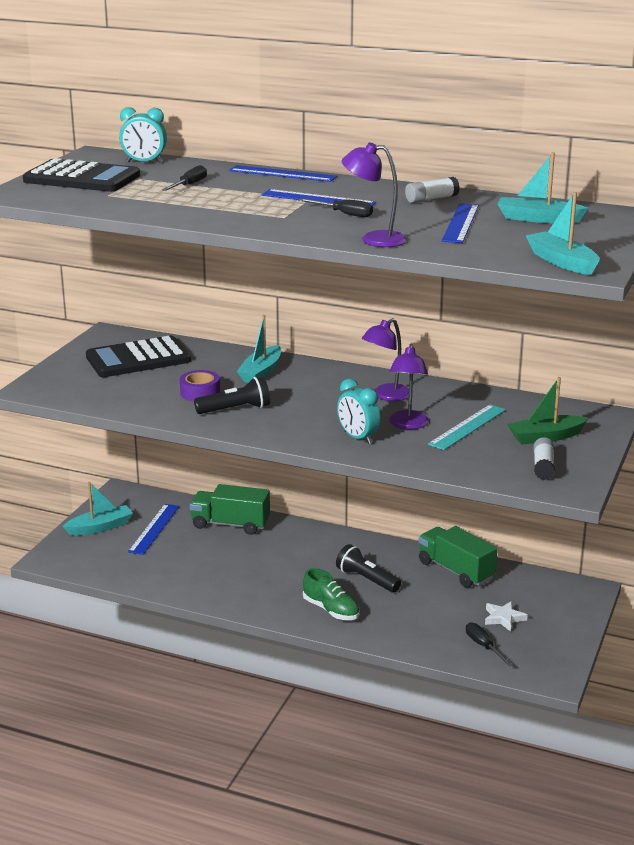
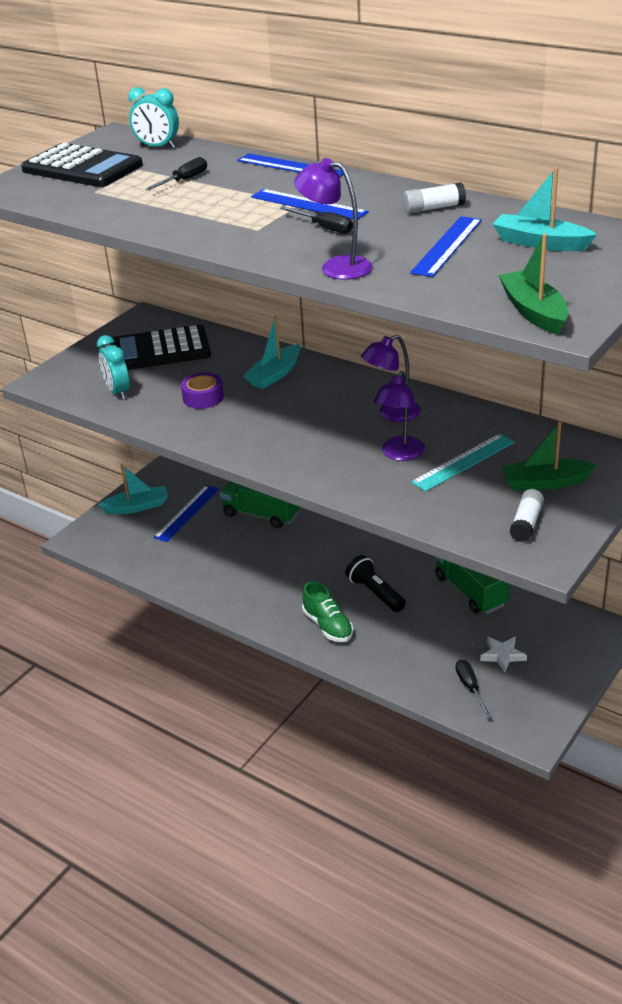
camera: 15 degrees right, 10 degrees up
black flashlight [194,376,270,414] -> none
turquoise clock [337,379,381,444] -> turquoise clock moved to [97,335,130,400]
turquoise boat [526,192,599,275] -> green boat [498,234,568,335]

